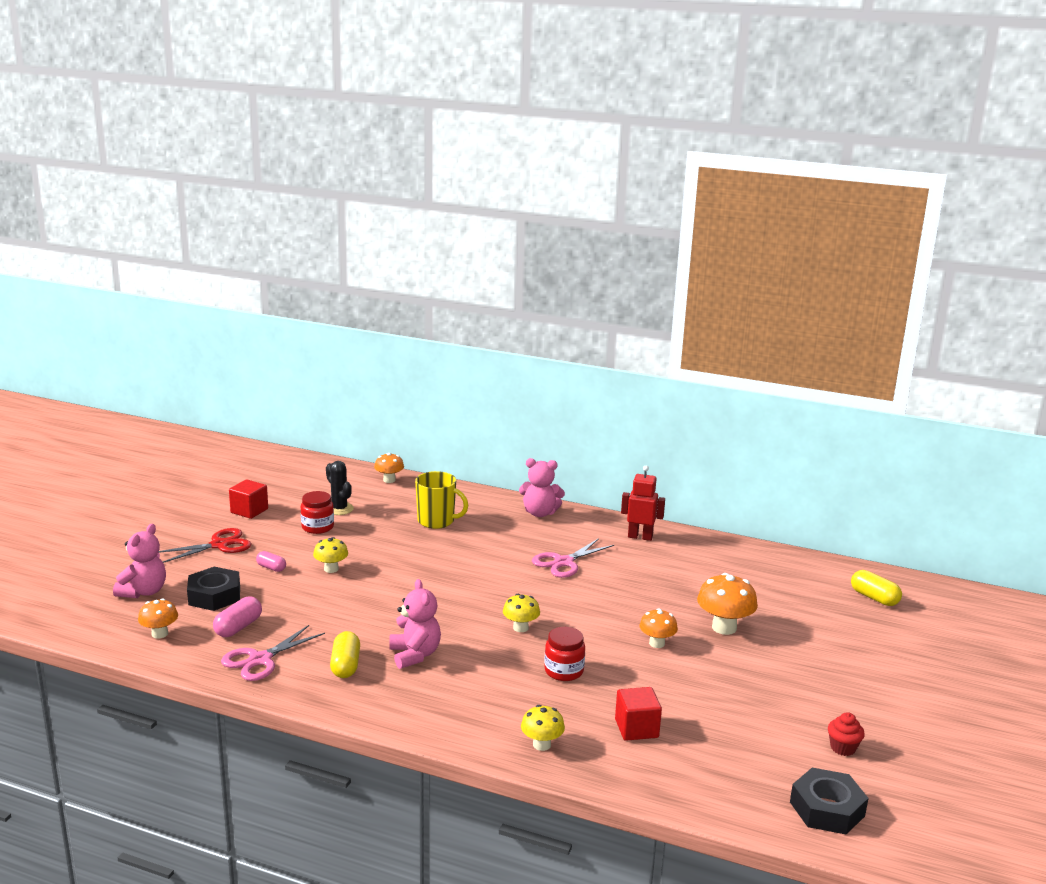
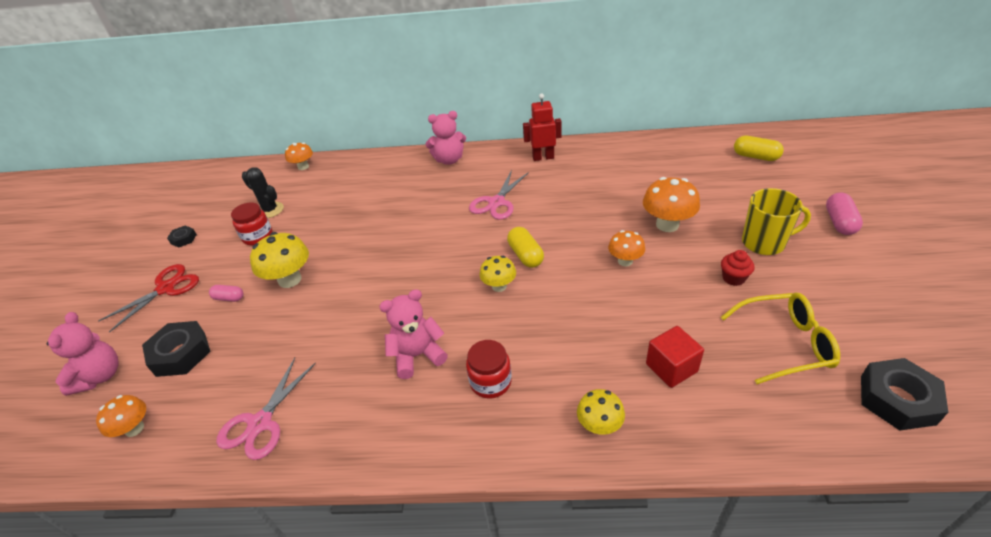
camera: 15 degrees left, 20 degrees up
pink capsule [213,596,262,637] -> pink capsule moved to [826,192,863,235]
red cube [229,479,268,519] -> black nut [167,225,197,248]
yellow mushroom [313,537,348,573] -> yellow mushroom [250,232,309,288], size x1.60
yellow capsule [330,631,360,678] -> yellow capsule moved to [507,227,544,268]
pink teddy bear [389,579,441,669] -> pink teddy bear turned 75 degrees counterclockwise [379,289,448,379]
yellow mug [415,471,468,529] -> yellow mug moved to [742,188,811,255]
red jar [544,627,585,681] -> red jar moved to [466,340,512,399]
red cupcake [828,712,865,756] -> red cupcake moved to [721,250,755,286]
none -> yellow glasses [721,292,840,384]

